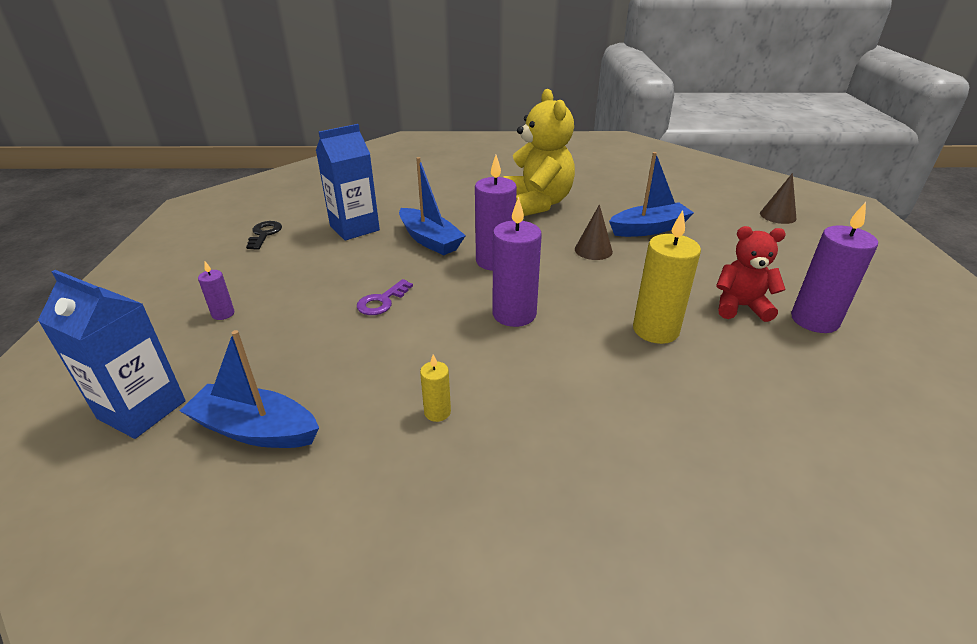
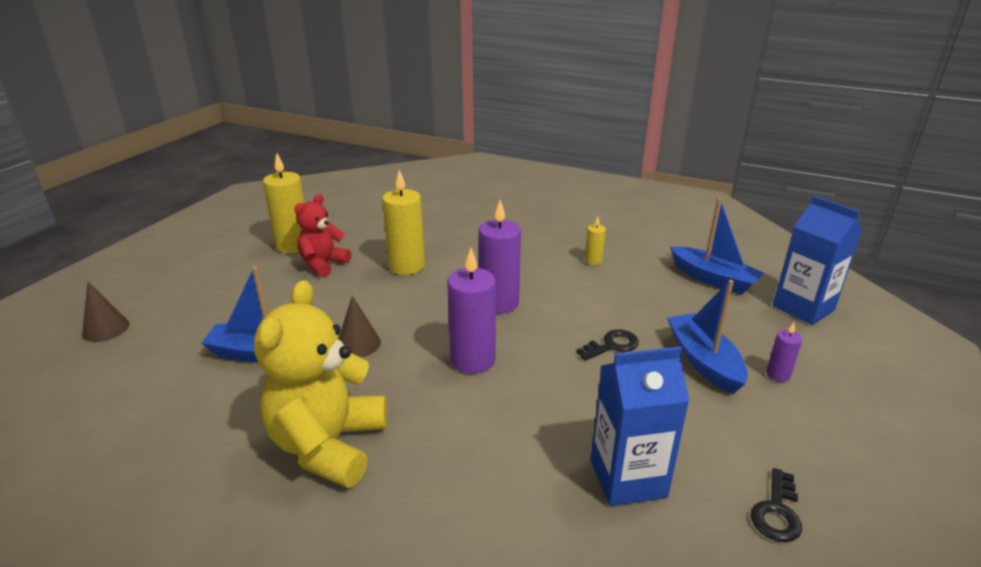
camera: 155 degrees left, 5 degrees down
purple key [357,279,413,315] -> black key [576,329,639,361]
blue boat [399,157,466,256] -> blue boat moved to [667,280,748,394]
red teddy bear [716,226,786,322] -> red teddy bear turned 90 degrees clockwise [294,194,351,277]
purple candle [791,202,878,333] -> yellow candle [263,153,304,253]

